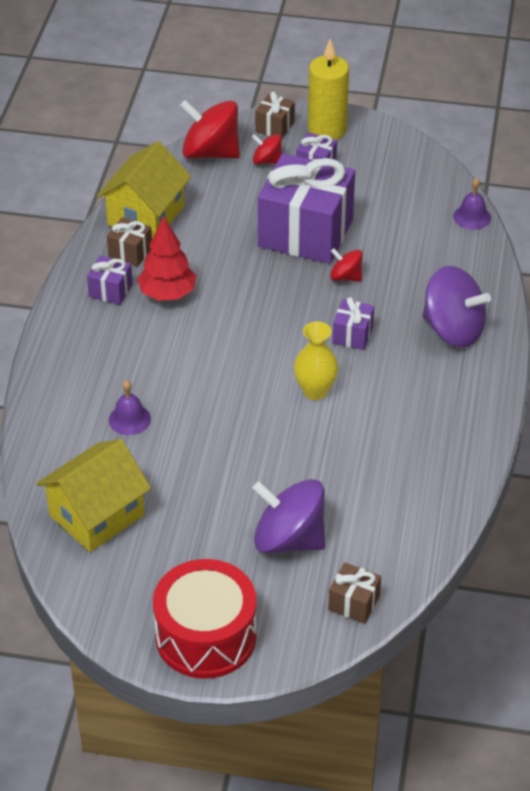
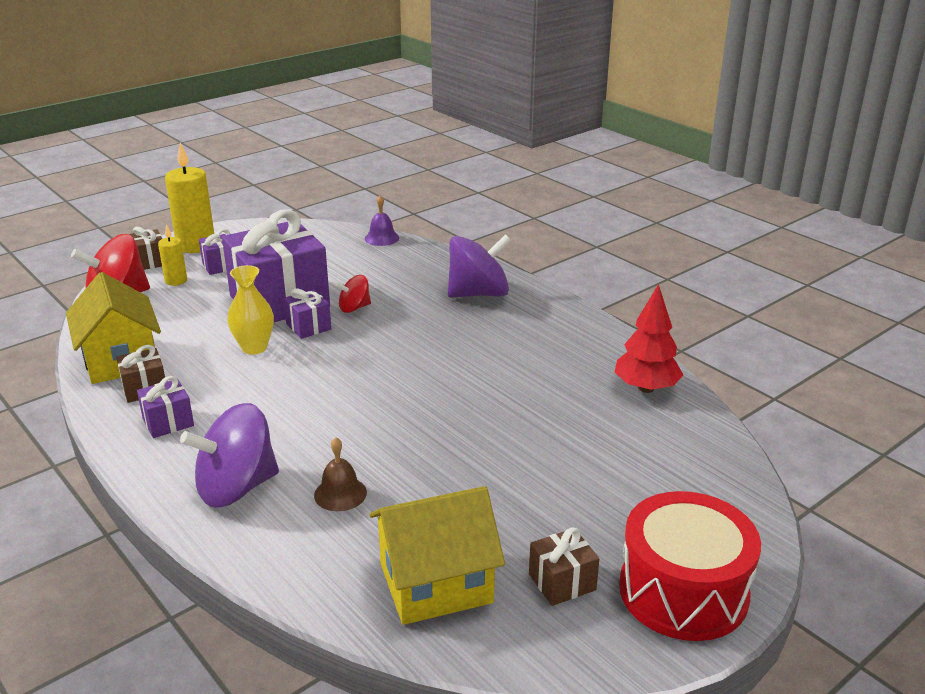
camera: 50 degrees left, 15 degrees down
yellow house [36,439,151,552] -> yellow house turned 75 degrees clockwise [370,486,505,625]
purple bell [109,380,151,435] -> brown bell [314,437,367,511]
red tree [137,216,196,301] -> red tree moved to [614,284,683,393]
red spinning top [252,134,282,164] -> yellow candle [158,224,187,286]
purple spinning top [252,479,325,554] -> purple spinning top moved to [180,403,279,508]
yellow vase [294,321,339,400] -> yellow vase moved to [227,265,274,355]
brown gift [328,562,381,624] -> brown gift moved to [529,527,599,606]
purple gift [332,297,374,350] -> purple gift moved to [283,288,331,339]

